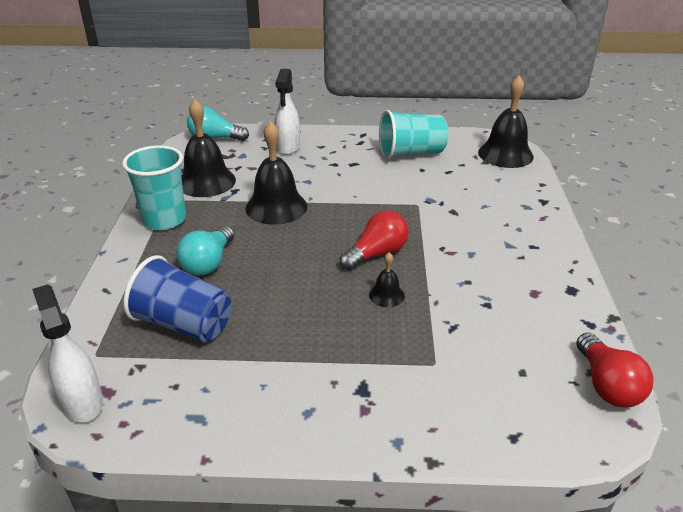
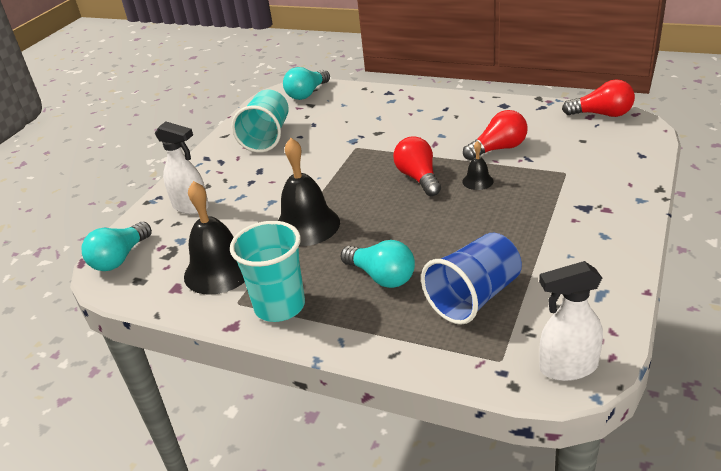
camera: 65 degrees left, 0 degrees up
black bell [478,76,534,168] -> turquoise light bulb [283,67,330,100]
none -> red light bulb [463,110,528,161]

